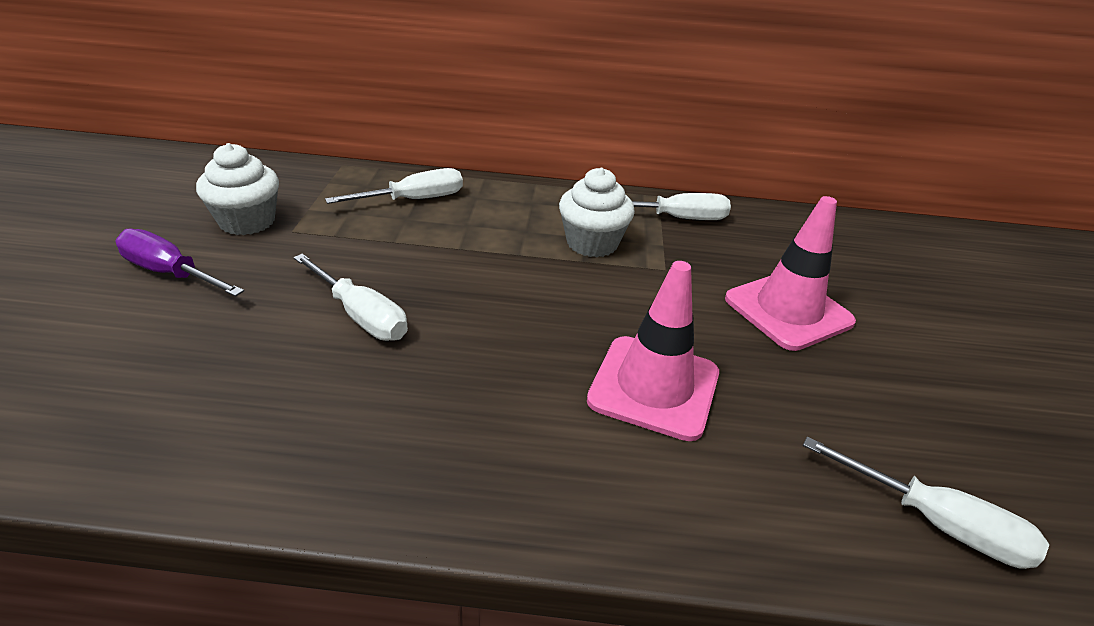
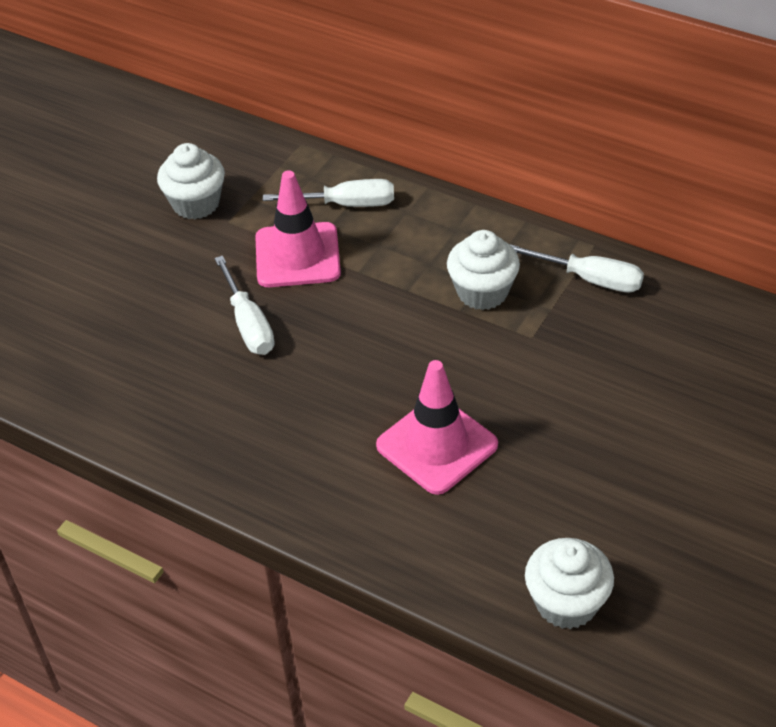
camera: 30 degrees right, 10 degrees up
purple screwdriver [115,229,244,297] -> none
pink traffic cone [725,196,856,351] -> pink traffic cone moved to [255,170,341,287]
white screwdriver [803,437,1049,569] -> white cupcake [525,538,614,629]

